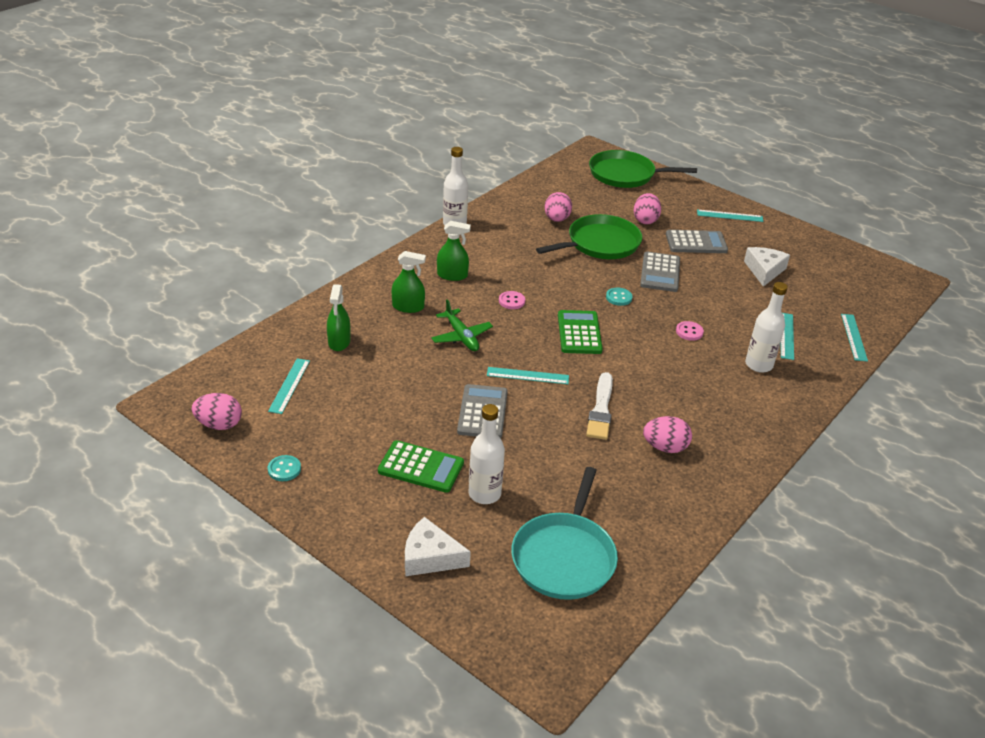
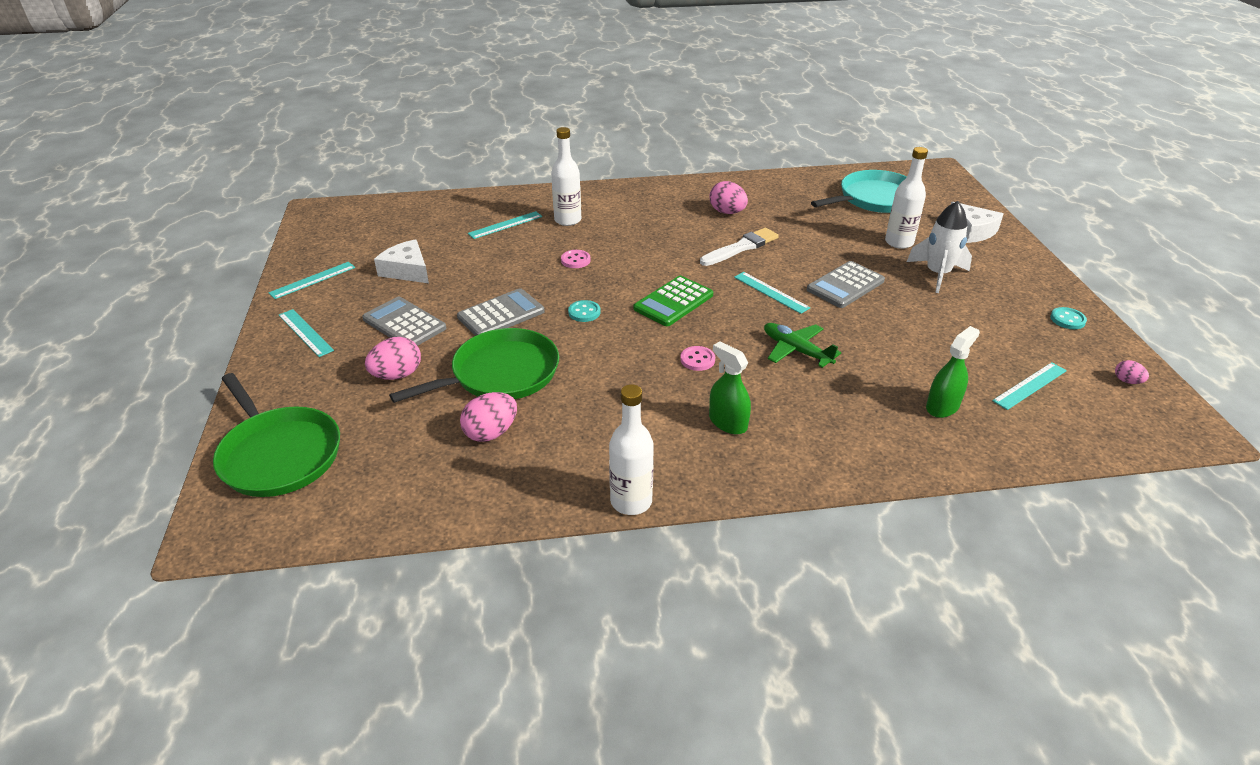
camera: 135 degrees left, 0 degrees up
pink egg [192,393,242,430] -> pink egg [1115,360,1149,384], size x0.54
green calculator [378,440,464,493] -> white rocket [907,201,972,293]
green spray bottle [392,251,426,313] -> none
green plane [431,299,493,351] -> green plane turned 60 degrees counterclockwise [764,323,841,368]
green pan [536,214,642,259] -> green pan turned 135 degrees clockwise [389,328,559,403]
white cheese [744,247,790,287] -> white cheese turned 75 degrees clockwise [374,239,429,283]
turquoise ruler [841,314,868,362] -> turquoise ruler moved to [268,262,355,299]

